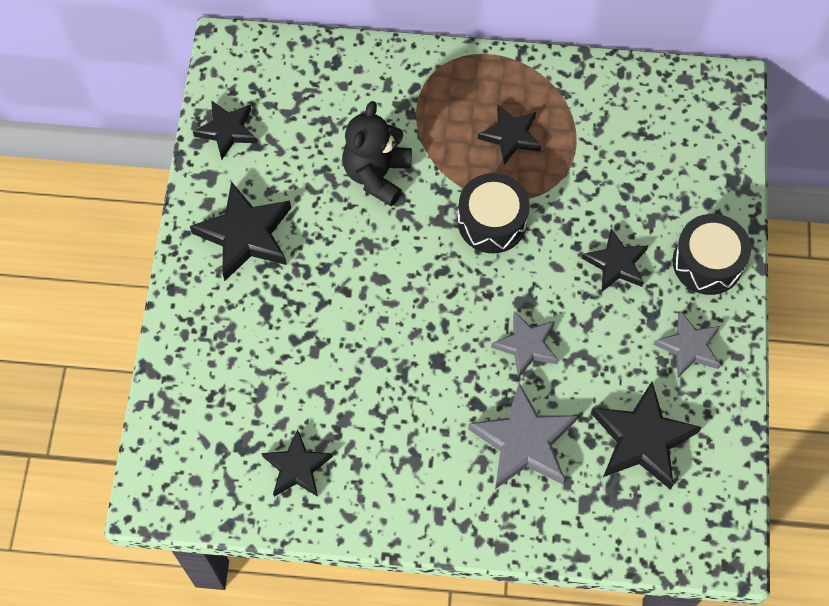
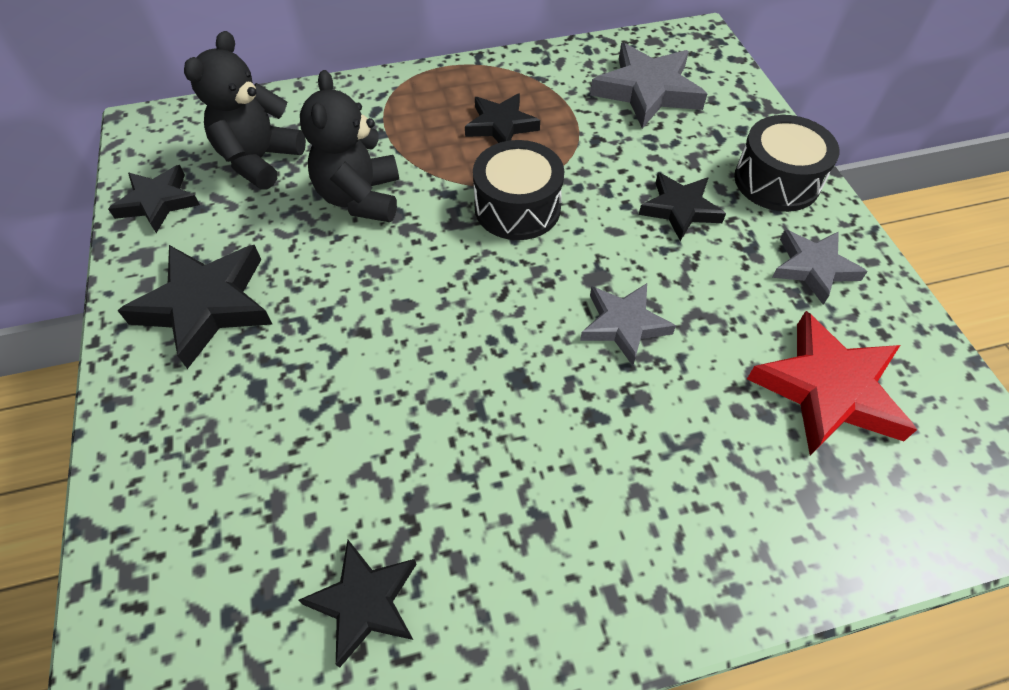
camera: 20 degrees left, 10 degrees down
grey star [468,383,578,489] -> grey star moved to [590,43,707,129]
black star [591,382,702,490] -> red star [747,311,917,456]
none -> black teddy bear [184,31,306,190]

